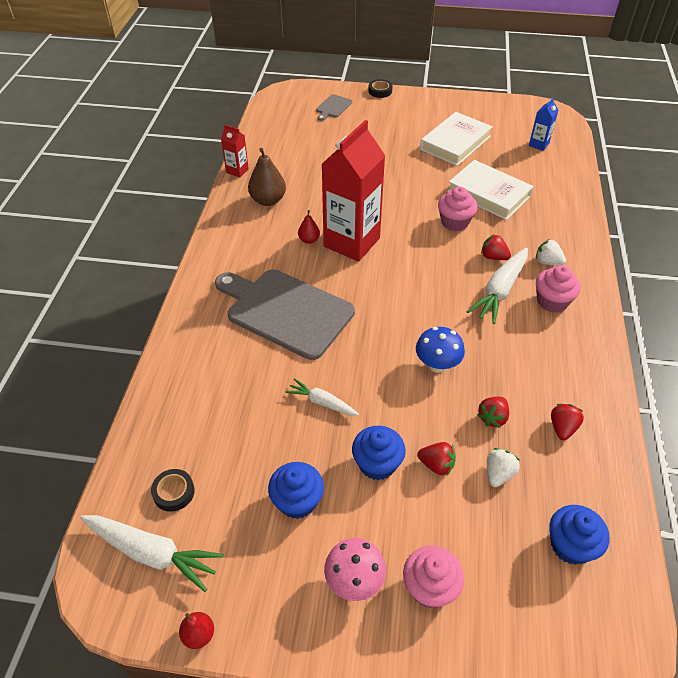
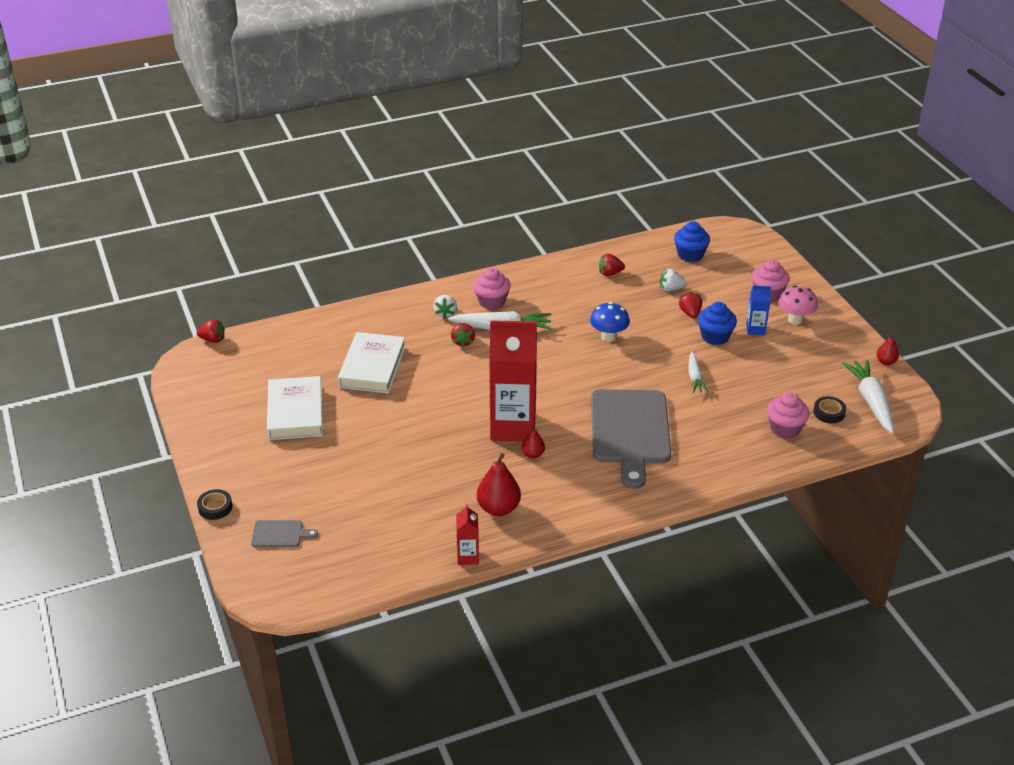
camera: 120 degrees left, 10 degrees down
brown pear [248,148,286,206] -> red pear [477,453,521,516]
blue cupcake [268,462,324,519] -> none
white book [420,112,493,166] -> white book turned 75 degrees clockwise [267,376,323,440]
pink cupcake [438,187,478,231] -> pink cupcake moved to [767,392,809,438]
red strawberry [477,397,509,428] -> red strawberry moved to [197,319,225,343]
blue carton [529,97,558,151] -> blue carton moved to [746,286,771,335]

